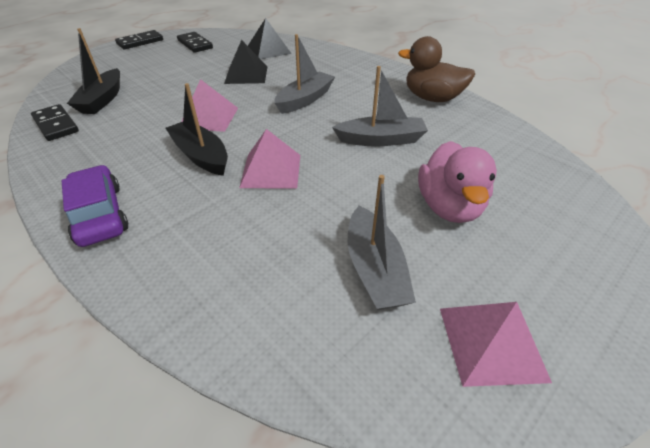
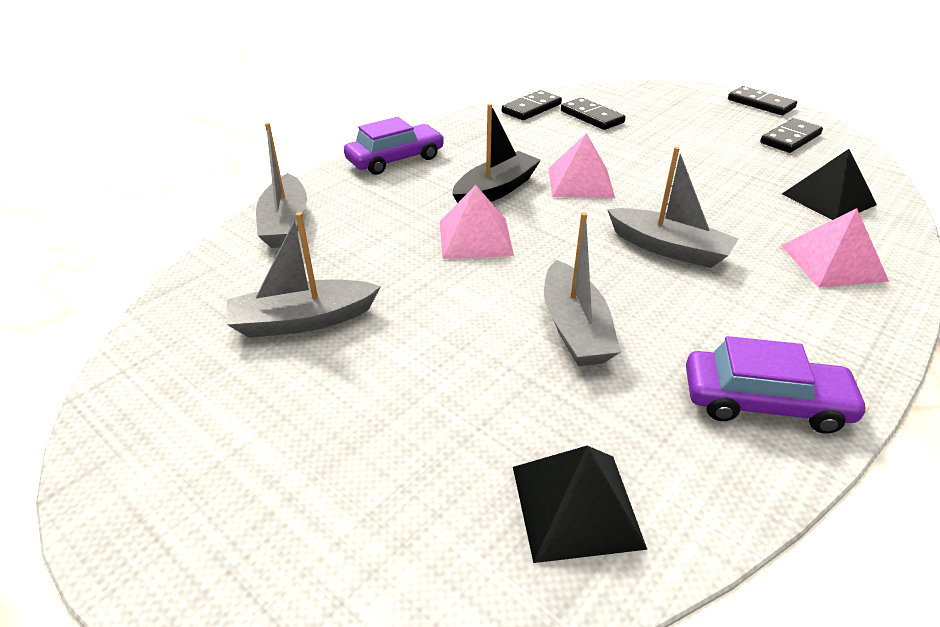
camera: 85 degrees right, 5 degrees down
black boat [67,28,120,114] -> black domino [561,98,626,130]
black pyramid [224,40,267,84] -> black pyramid moved to [513,446,647,563]
brown duck [398,36,475,102] -> purple car [686,336,869,434]
pink duck [418,141,497,223] -> none
pink pyramid [440,302,552,387] -> pink pyramid moved to [781,208,889,288]
none -> grey boat [256,123,307,248]

